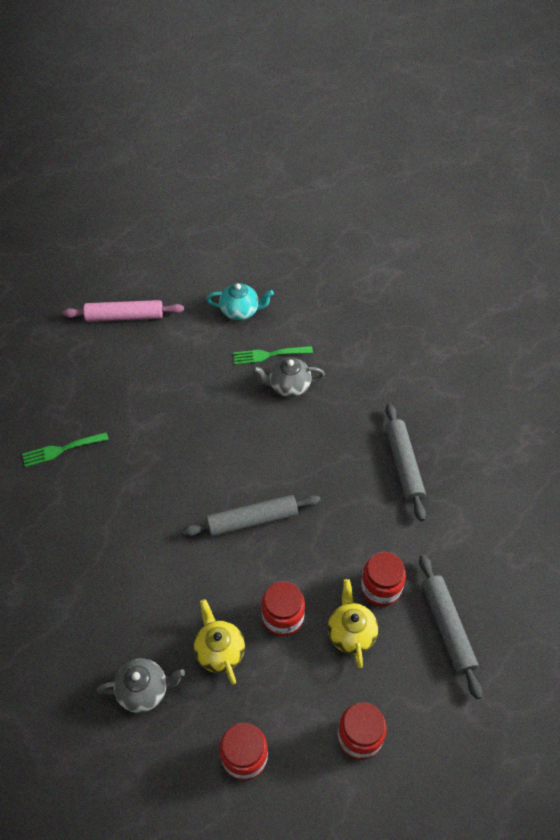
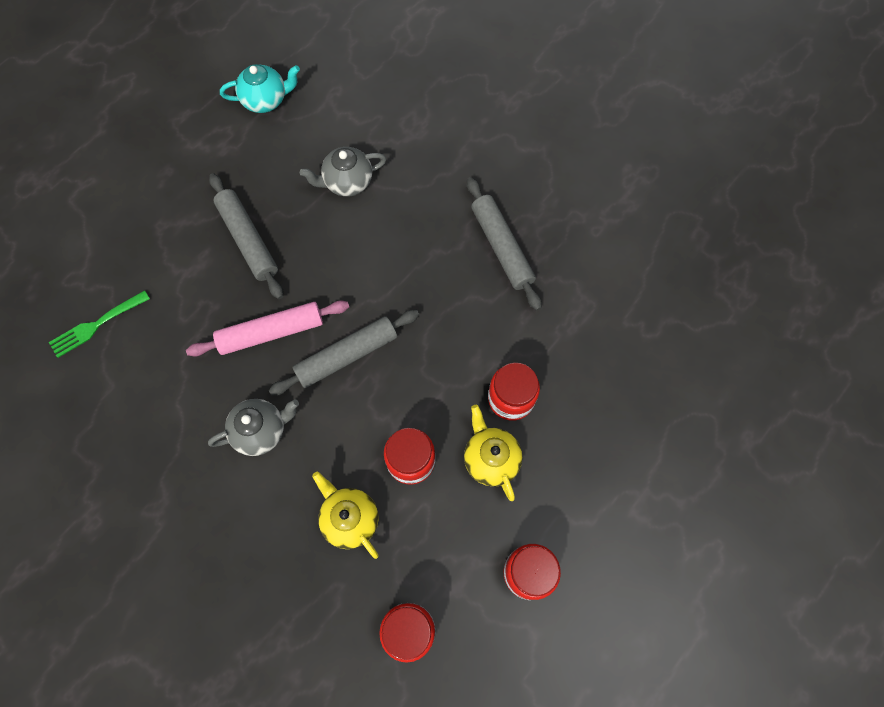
camera: 15 degrees left, 15 degrees up
pink rolling pin [62,300,184,322] -> pink rolling pin moved to [186,300,349,357]
grey teapot [96,659,185,713] -> grey teapot moved to [208,399,299,456]
green fork [233,346,313,365] -> none
grey rolling pin [419,555,482,699] -> grey rolling pin moved to [209,173,283,299]

